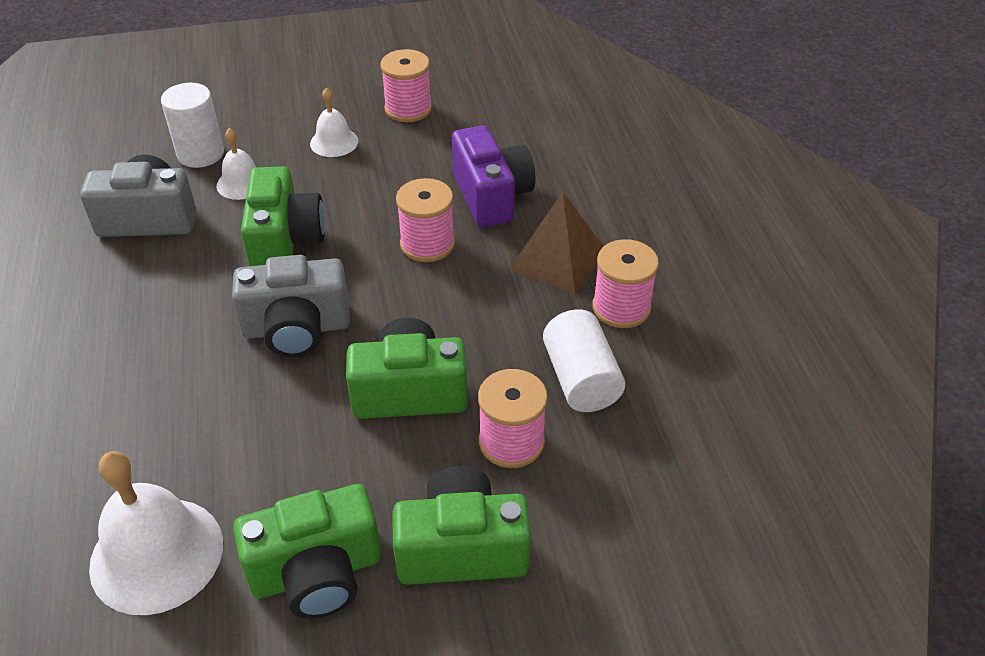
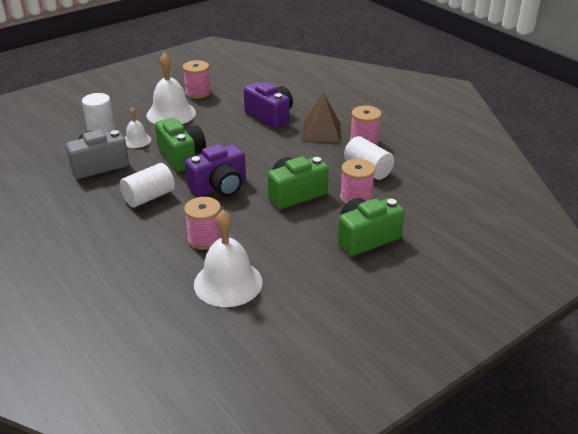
camera: 25 degrees left, 10 degrees down
grey camera [232,255,350,357] -> purple camera [185,144,246,197]
green camera [233,484,381,619] -> none
white bell [310,87,358,157] -> white bell [146,53,196,124], size x1.84
pink spool [396,178,455,262] -> pink spool moved to [184,197,222,250]
none -> white cylinder [120,163,175,207]

